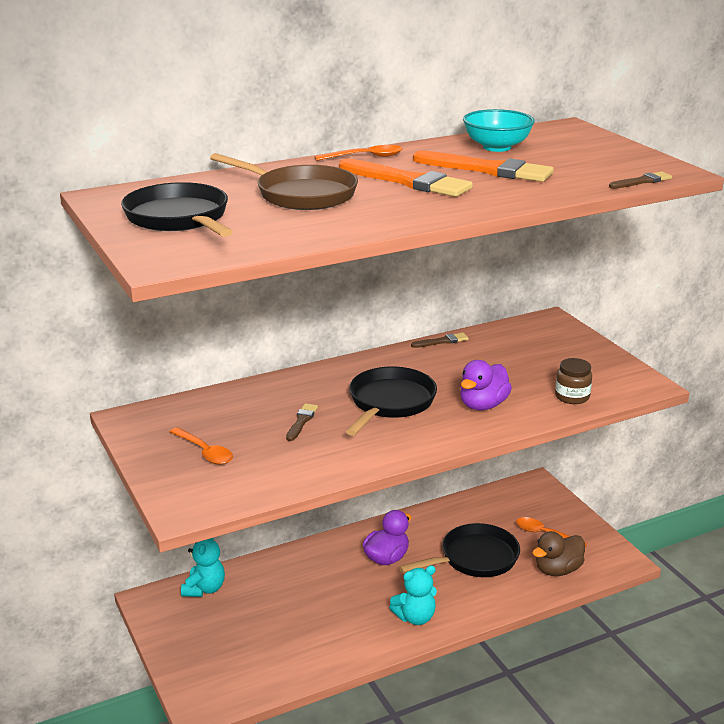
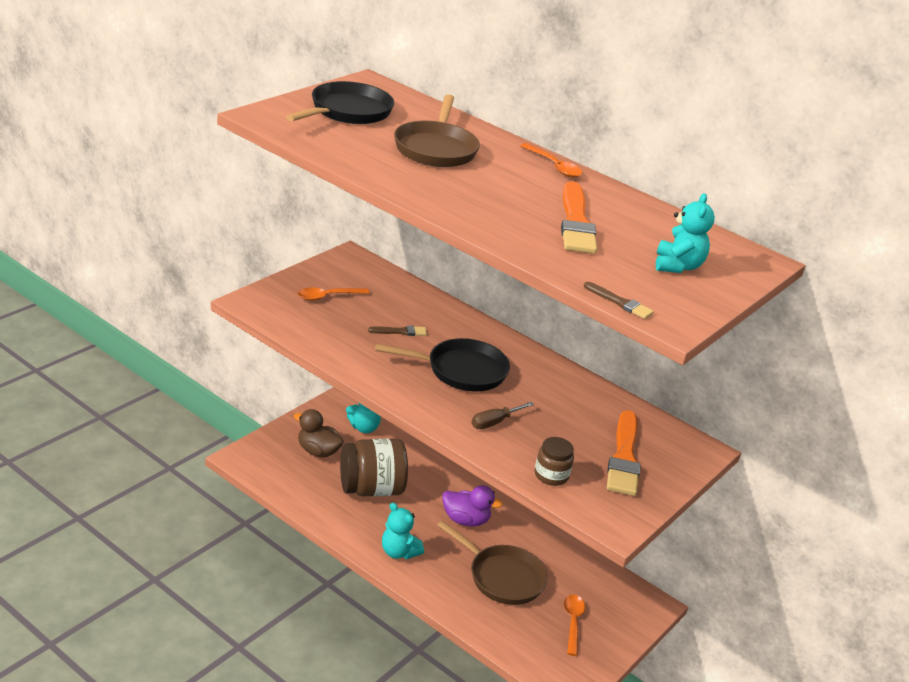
camera: 60 degrees right, 5 degrees up
orange spoon [169,427,233,465] -> orange spoon turned 45 degrees clockwise [298,287,370,301]
orange brush [339,159,473,197] -> orange brush moved to [607,410,640,496]
black pan [399,523,520,577] -> brown pan [437,520,548,605]
brown brush [411,333,469,348] -> none
purple duck [460,360,512,410] -> brown screwdriver [471,402,534,429]
turquoise bowl [463,109,535,152] -> none
brown duck [532,531,585,576] -> brown duck moved to [294,409,344,457]
none -> brown jar [340,439,408,496]
none -> turquoise teddy bear [656,193,715,273]

